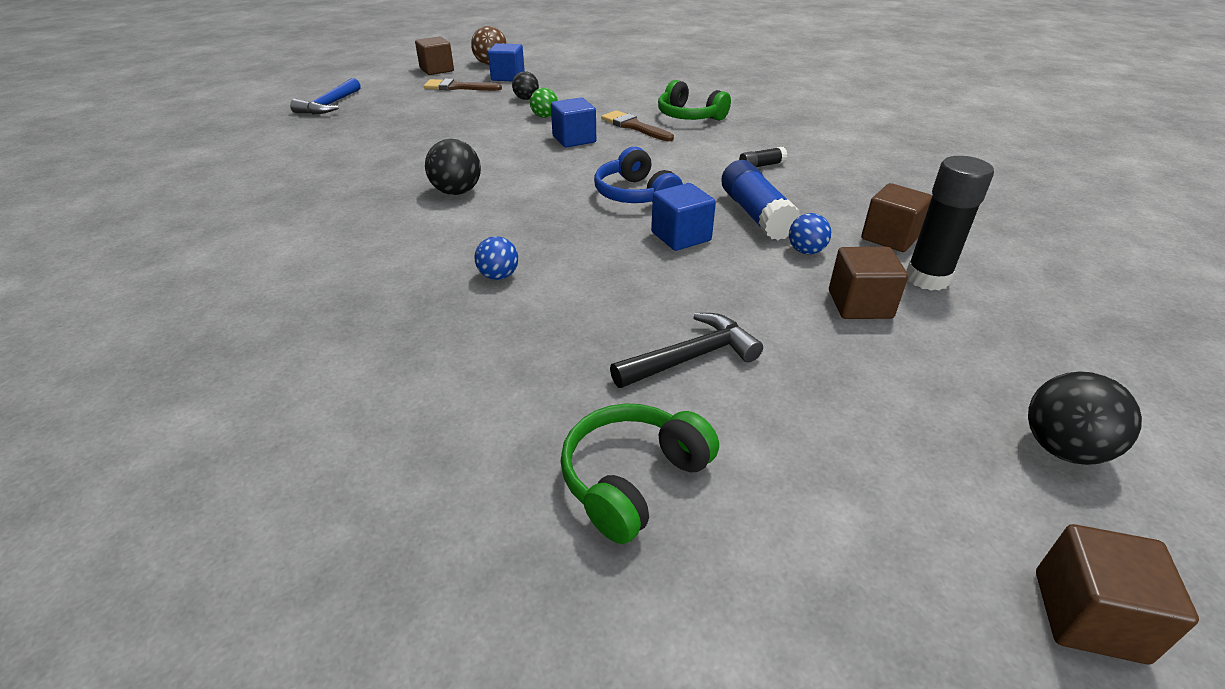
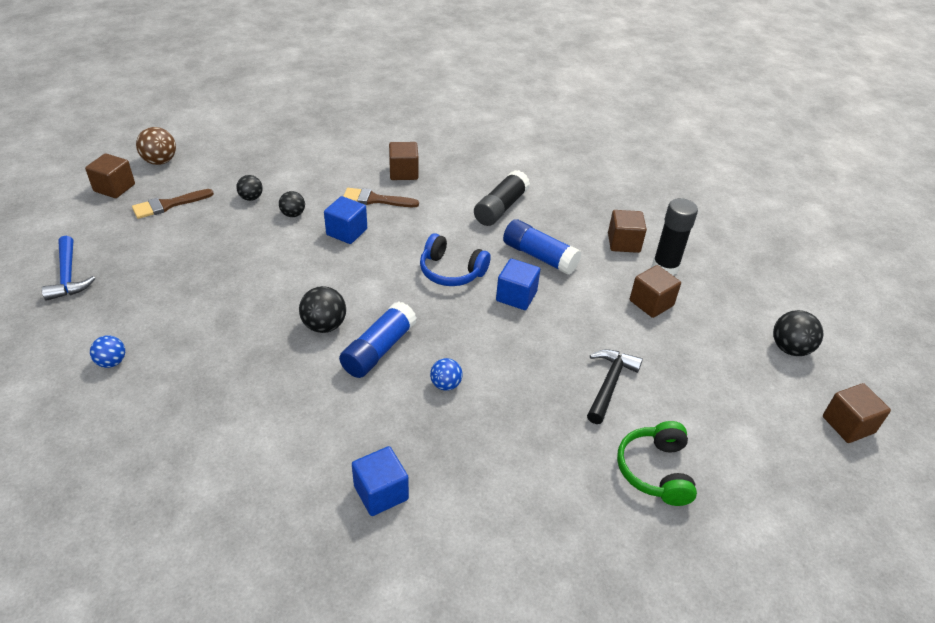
camera: 40 degrees left, 5 degrees up
blue cube [488,43,525,81] -> blue cube moved to [352,446,409,516]
green ball [530,88,558,118] -> black ball [279,191,305,217]
green headphones [658,80,731,121] -> brown cube [389,142,419,180]
black glue stick [739,147,787,167] -> black glue stick [474,170,530,226], size x2.01
blue ball [789,213,831,254] -> blue ball moved to [90,335,125,368]
none -> blue glue stick [339,301,417,378]

